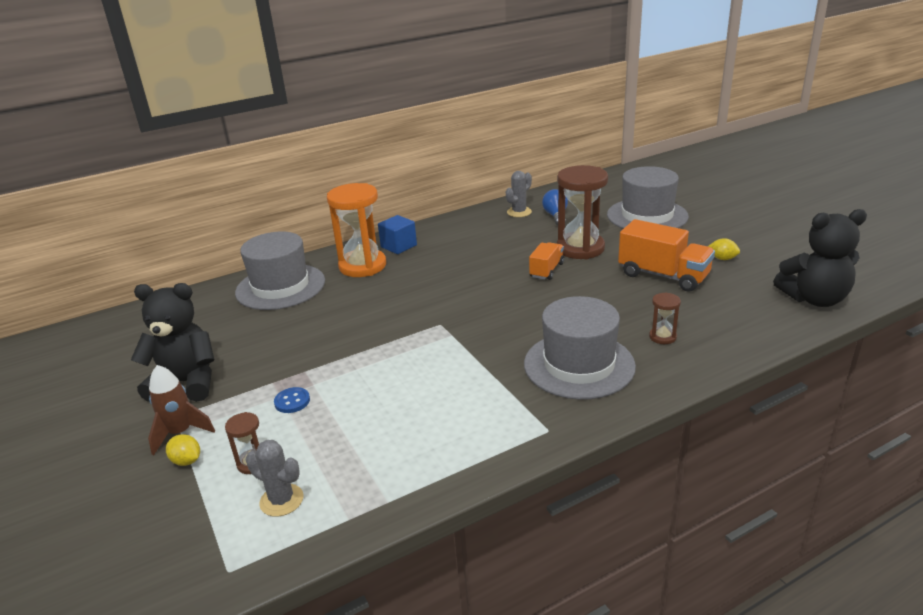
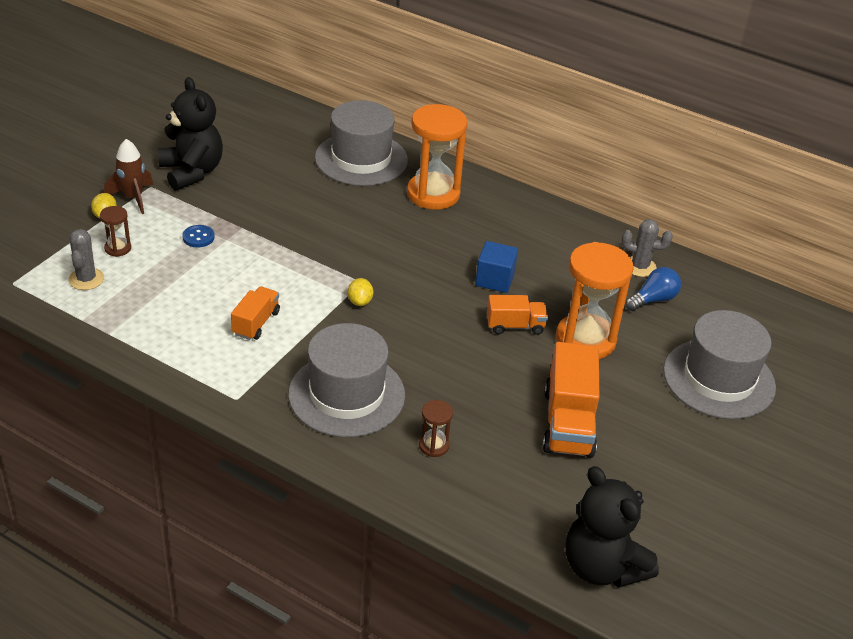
camera: 55 degrees right, 10 degrees up
blue cube [378,215,417,254] -> blue cube moved to [475,241,518,293]
brown hourglass [557,165,608,259] -> orange hourglass [556,242,634,359]
yellow lemon [708,238,740,260] -> yellow lemon moved to [348,278,373,306]
none -> orange truck [231,286,280,340]

